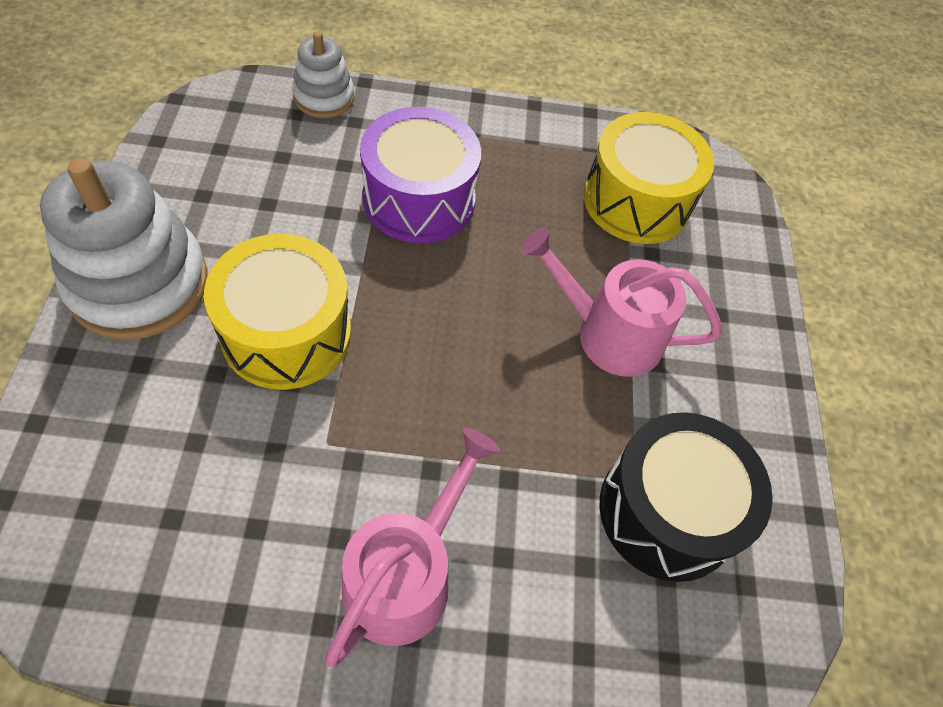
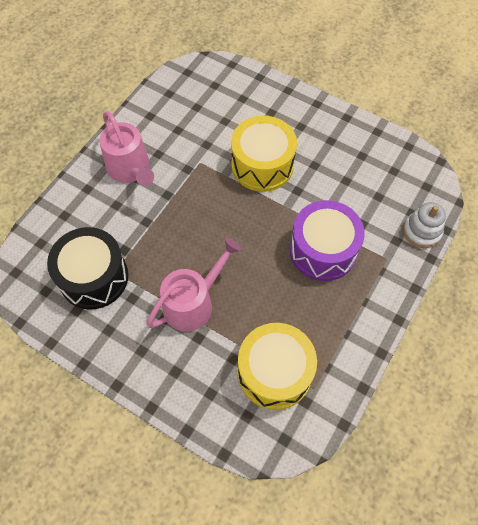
camera: 125 degrees right, 5 degrees up
white stacking toy [40,158,208,340] -> none

